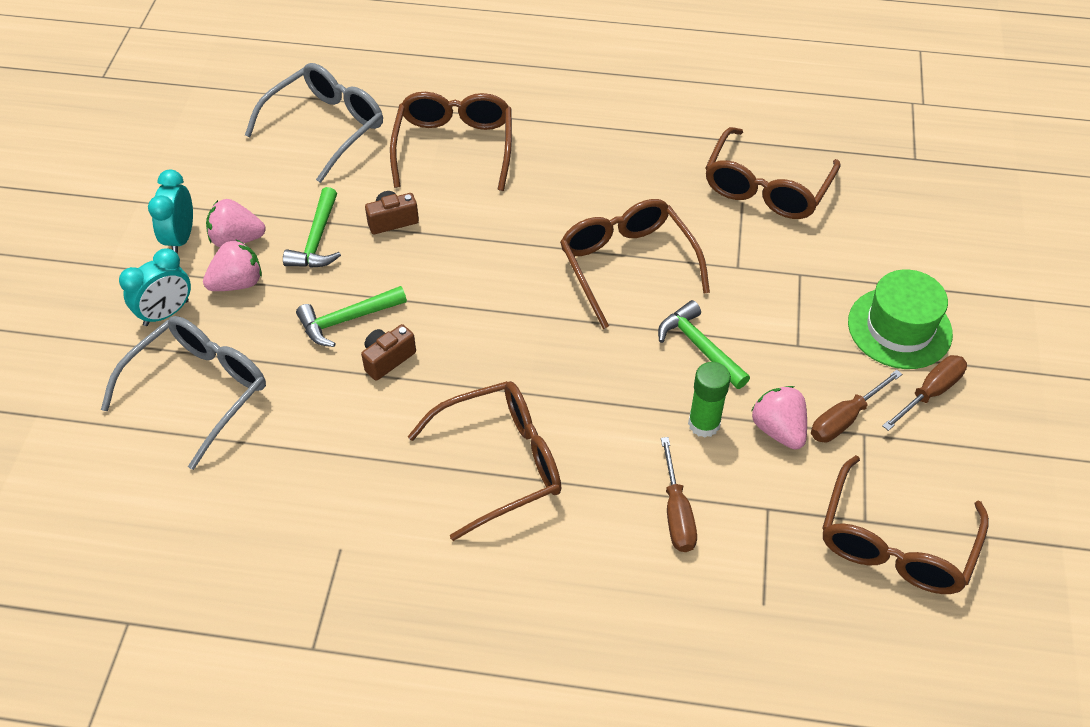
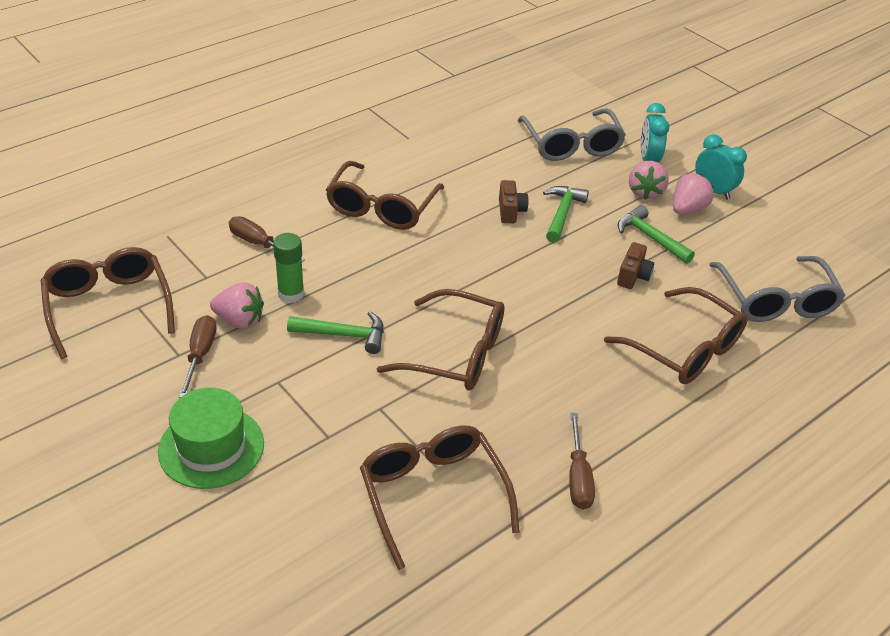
camera: 130 degrees right, 10 degrees down
brown screwdriver [882,355,967,431] -> brown screwdriver moved to [569,413,595,510]

